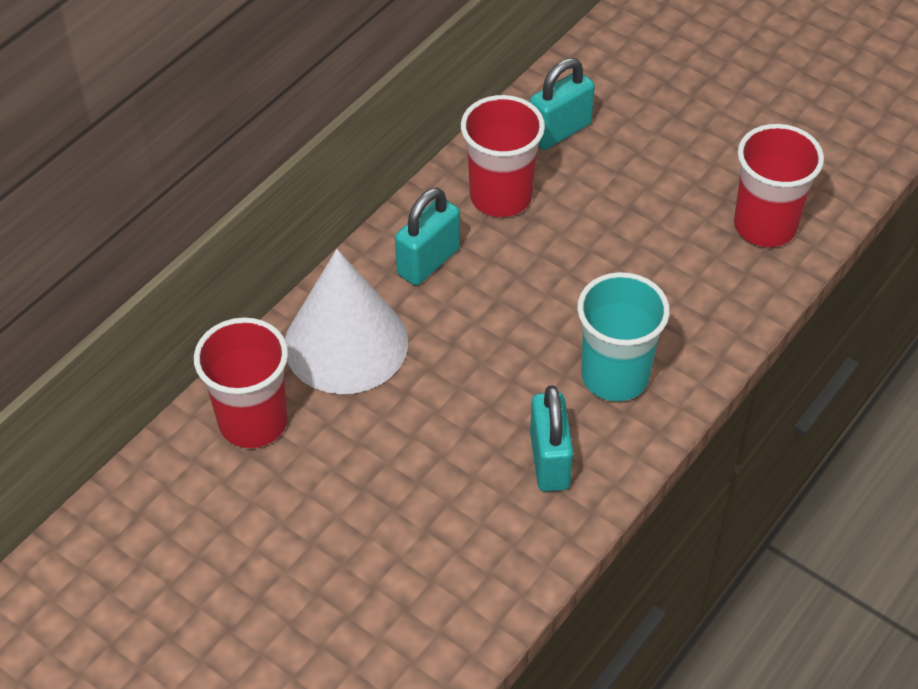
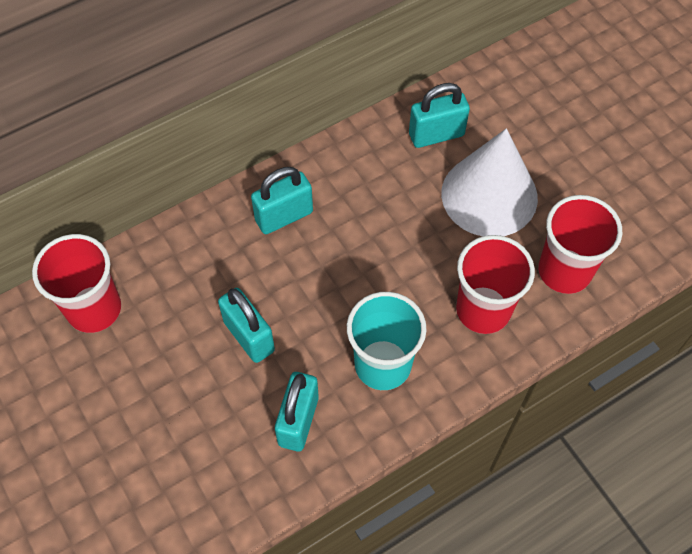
camera: 20 degrees right, 10 degrees up
white cone [285,249,408,394] -> white cone moved to [441,128,538,237]
red cup [461,95,545,217] -> red cup moved to [456,235,535,334]
none -> turquoise padlock [218,288,275,363]

